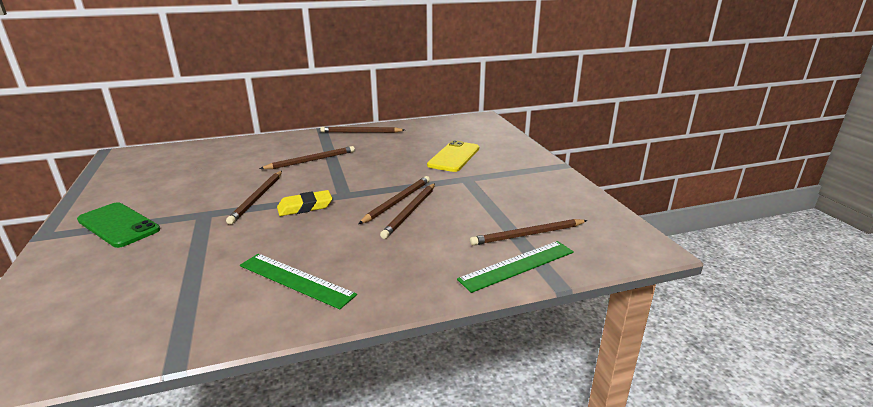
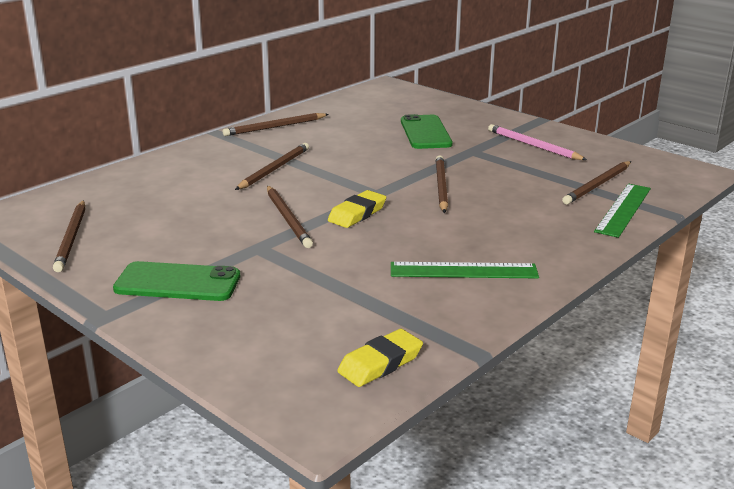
camera: 30 degrees left, 0 degrees up
brown pencil [380,183,435,239] -> brown pencil moved to [53,200,85,272]
yellow phone [427,140,479,172] -> green phone [401,114,453,149]
none -> yellow eraser [337,329,423,387]
none -> pink pencil [488,124,587,160]

